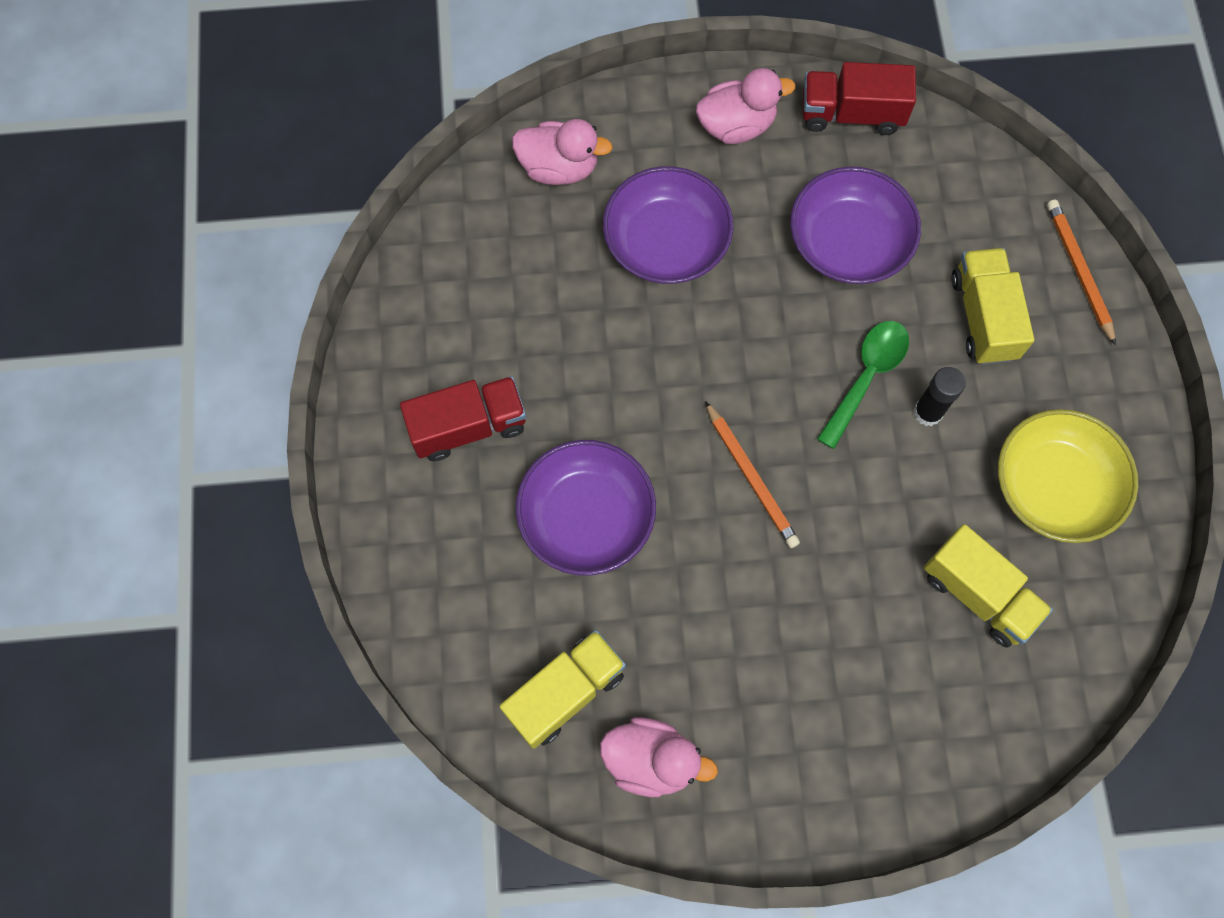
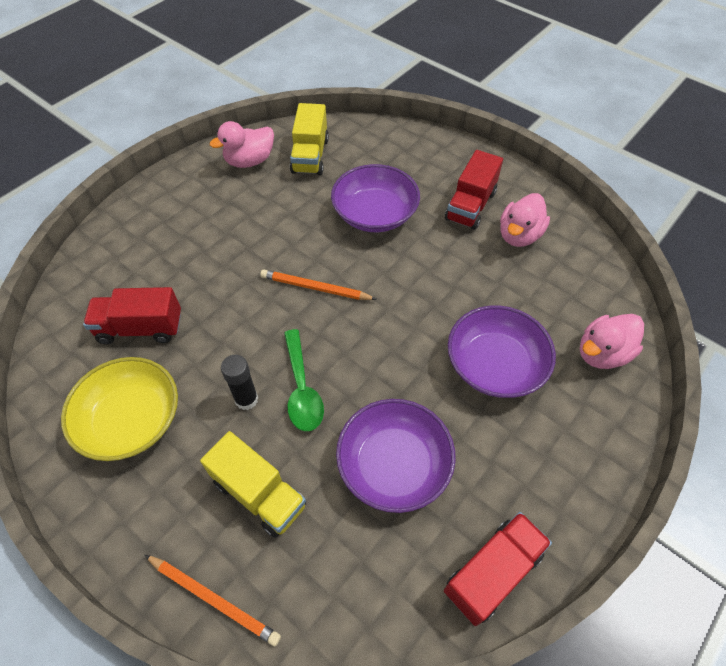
camera: 135 degrees right, 15 degrees down
pink duck [696,68,796,144] -> pink duck moved to [500,193,550,247]
yellow truck [924,524,1053,648] -> red truck [83,287,181,344]

